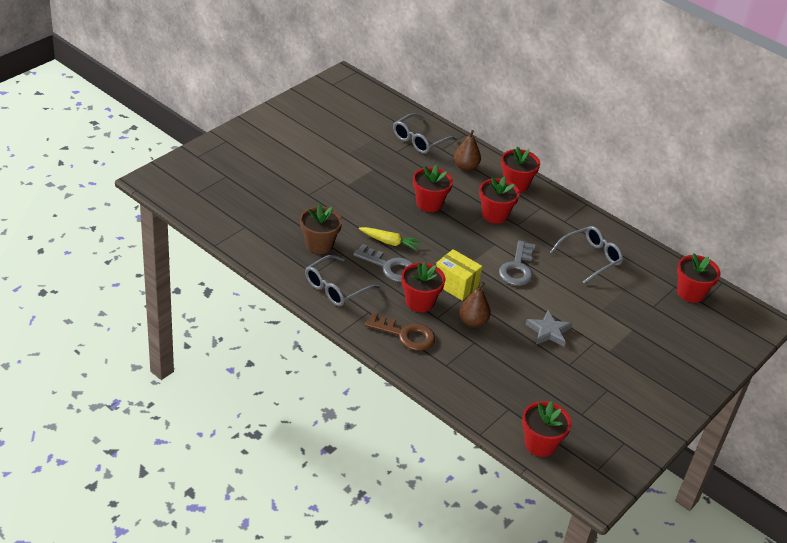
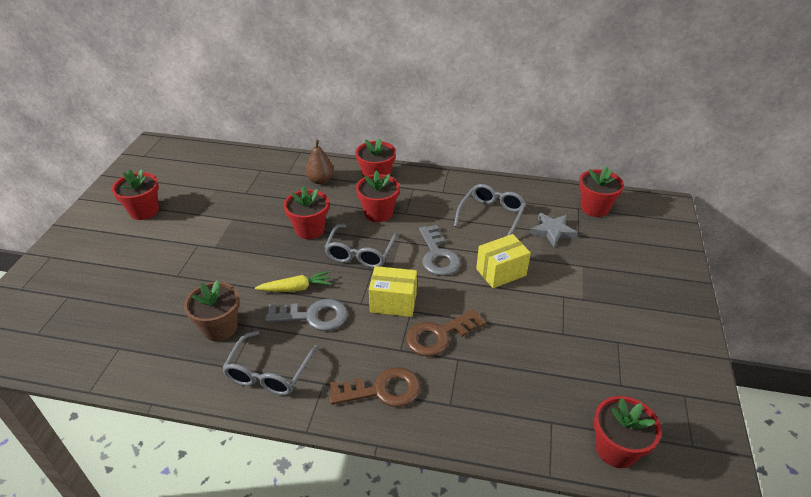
camera: 25 degrees left, 0 degrees up
grey glasses [393,113,457,154] -> grey glasses moved to [324,224,398,268]
red flower pot [402,262,445,312] -> red flower pot moved to [112,169,159,220]
brown pear [459,282,491,327] -> brown key [406,309,486,357]
grey star [525,310,572,347] -> grey star moved to [530,213,578,247]
none -> yellow box [476,234,531,288]

